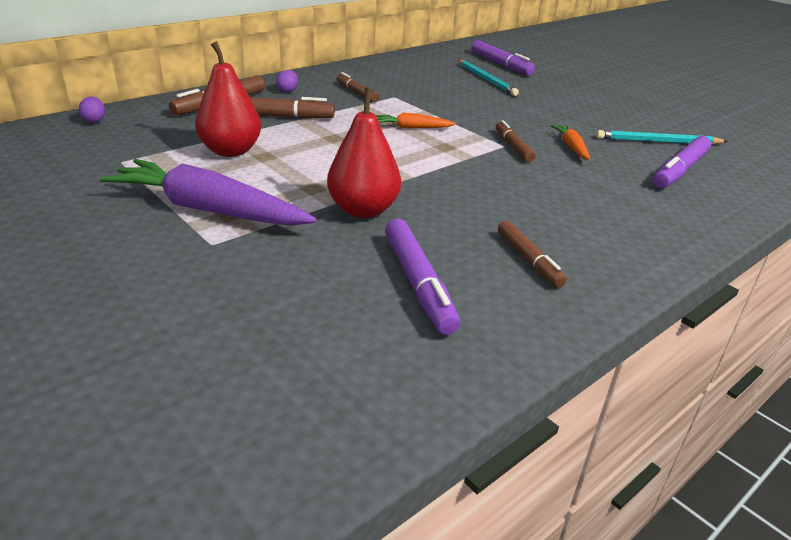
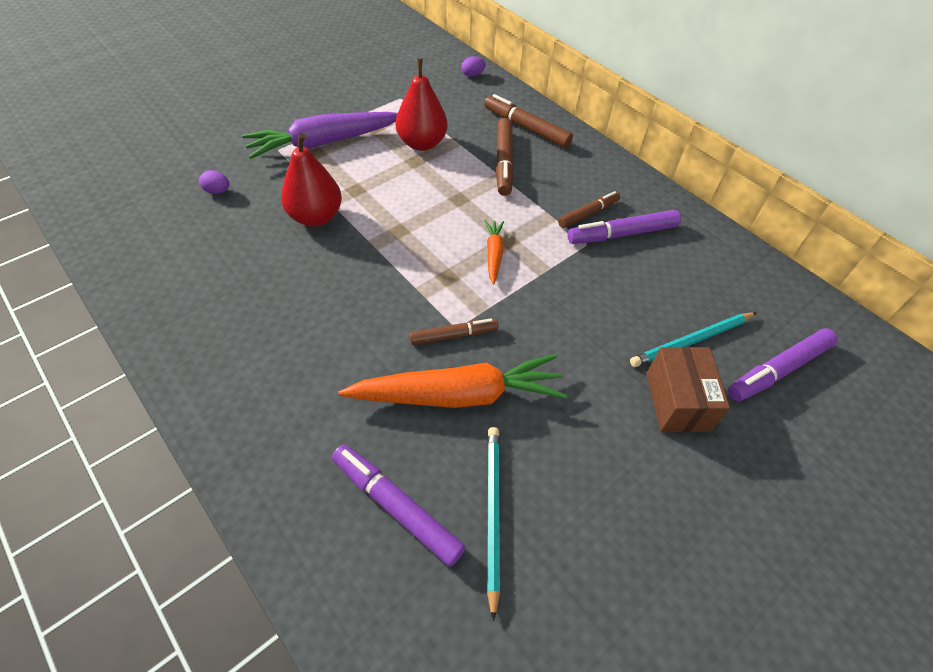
camera: 90 degrees right, 20 degrees up
purple carrot [100,159,317,226] -> purple carrot turned 135 degrees counterclockwise [242,112,398,159]
purple egg [276,70,298,92] -> purple egg moved to [199,170,229,194]
purple marker [385,219,460,335] -> purple marker moved to [567,210,681,244]
brown marker [498,221,567,287] -> none
orange carrot [551,125,590,160] -> orange carrot [338,354,567,408], size x2.13
none -> brown box [646,347,730,432]

